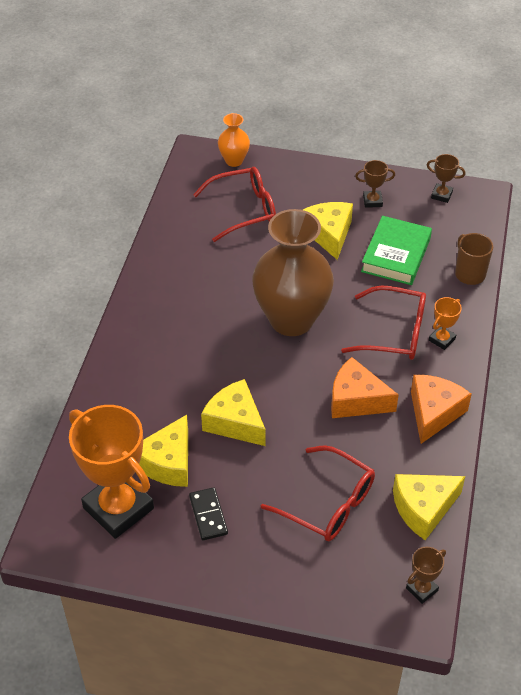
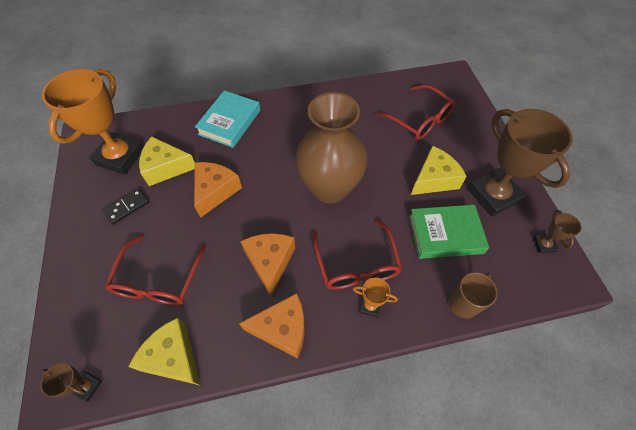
camera: 65 degrees right, 10 degrees up
yellow cheese [201,379,266,446] -> orange cheese [194,162,242,218]
orange vase [218,113,250,167] -> none
brown trophy [355,160,395,208] -> brown trophy [467,109,573,217], size x2.32
none -> turquoise book [195,90,260,148]

